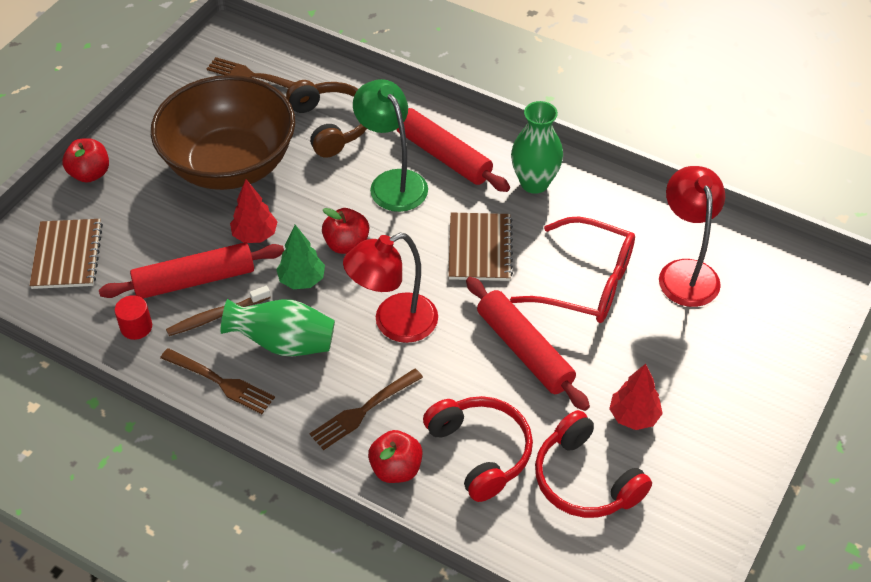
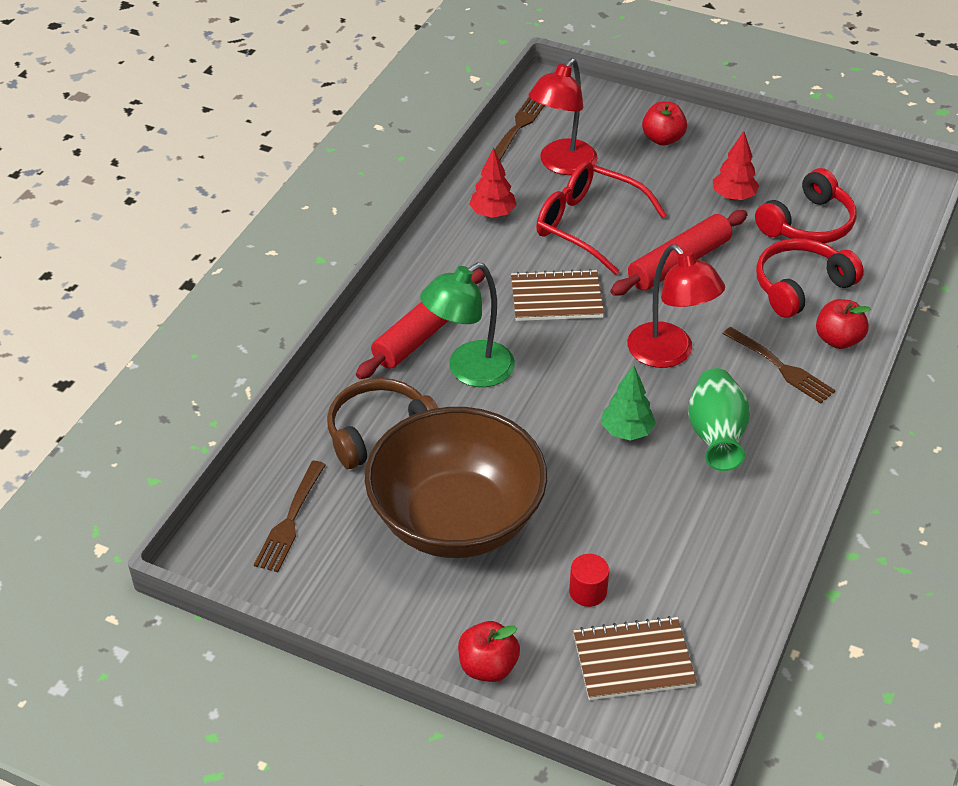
camera: 95 degrees left, 5 degrees down
red rolling pin [99,242,284,299] -> none
red cylinder [114,295,152,340] -> red cylinder moved to [569,554,609,607]
brown fork [160,348,275,414] -> brown fork moved to [495,97,545,160]
brown toothbrush [166,286,271,336] -> none
red tree [230,179,278,243] -> red tree moved to [469,148,517,218]
red apple [322,208,369,254] -> red apple moved to [642,102,687,146]
red glasses [510,216,635,323] -> red glasses turned 75 degrees counterclockwise [536,161,667,275]
green vase [511,101,563,194] -> none
red lamp [659,166,725,307] -> red lamp turned 45 degrees counterclockwise [529,58,598,175]

